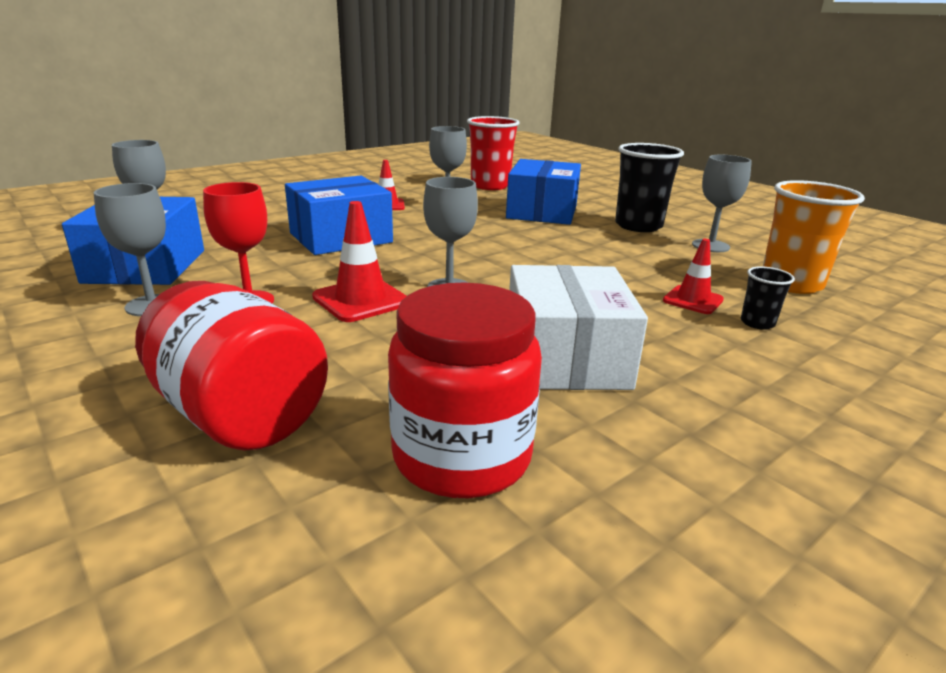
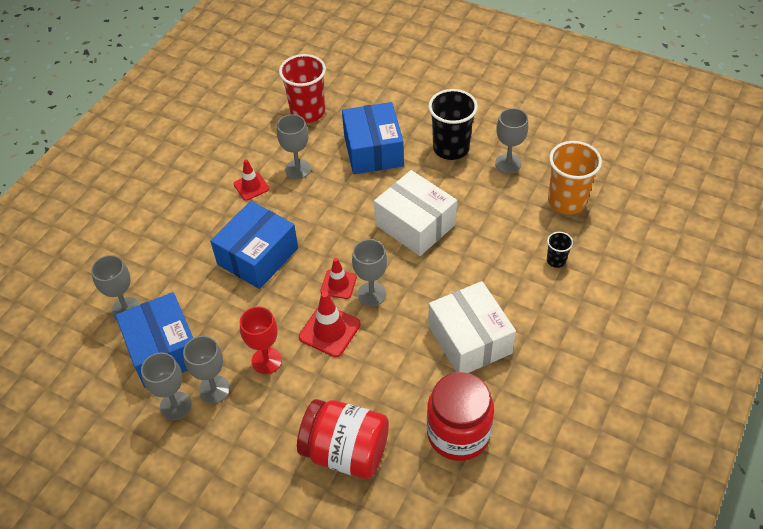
camera: 20 degrees left, 25 degrees up
red traffic cone [663,239,724,314] -> red traffic cone moved to [320,258,357,299]
none -> grey goblet [141,352,191,420]
none -> white box [374,170,457,256]

